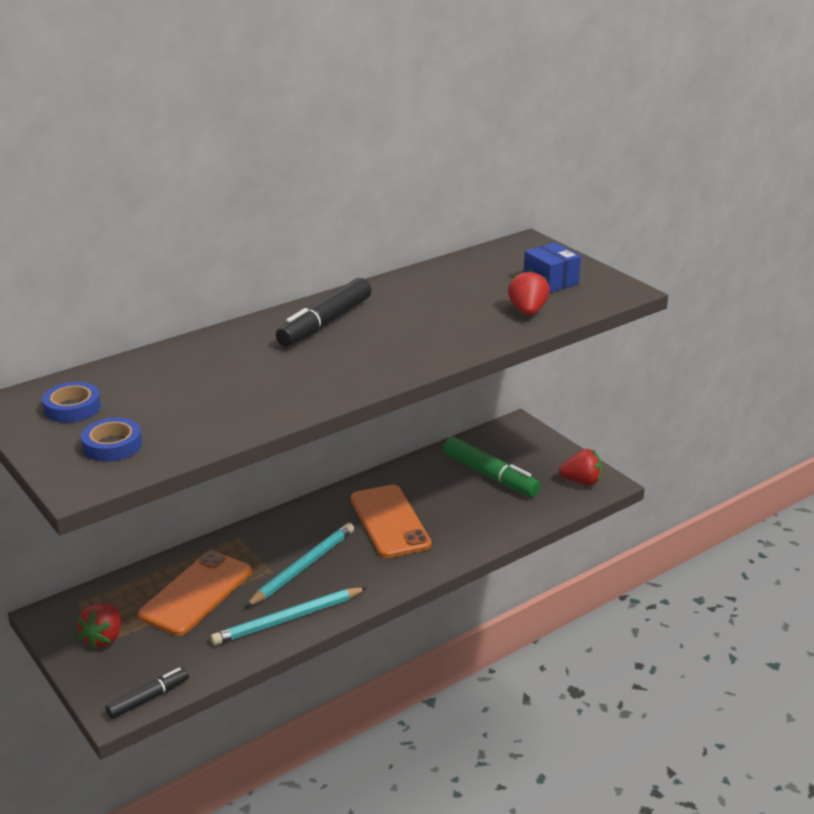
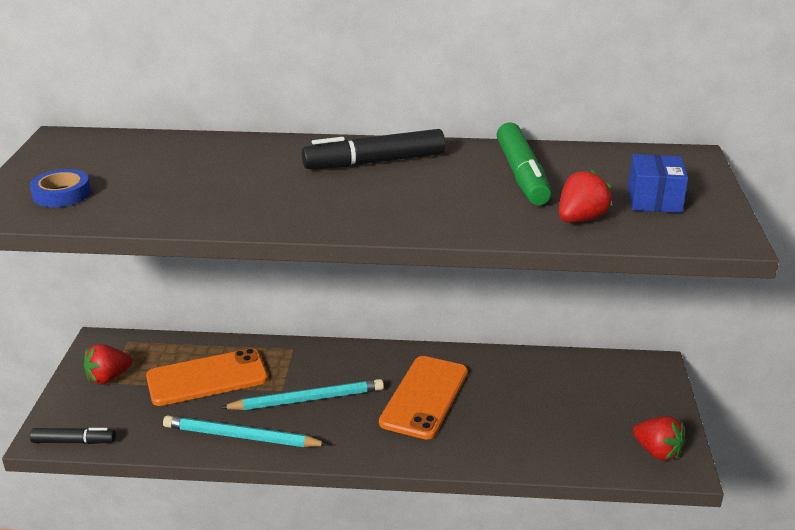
camera: 40 degrees right, 0 degrees up
blue tape [42,382,101,423] -> none
green marker [443,437,541,497] -> green marker moved to [497,122,551,205]

